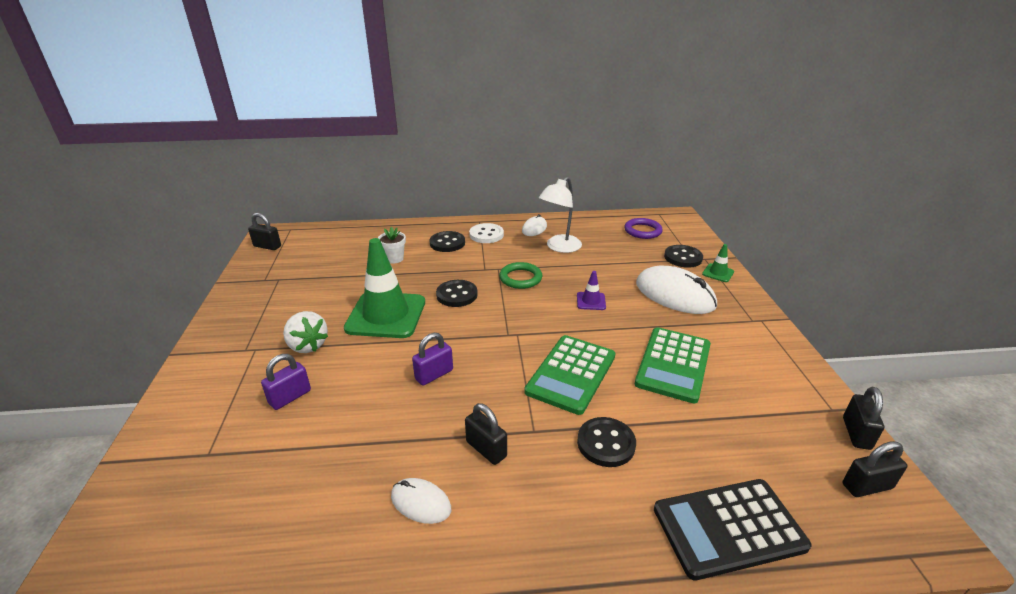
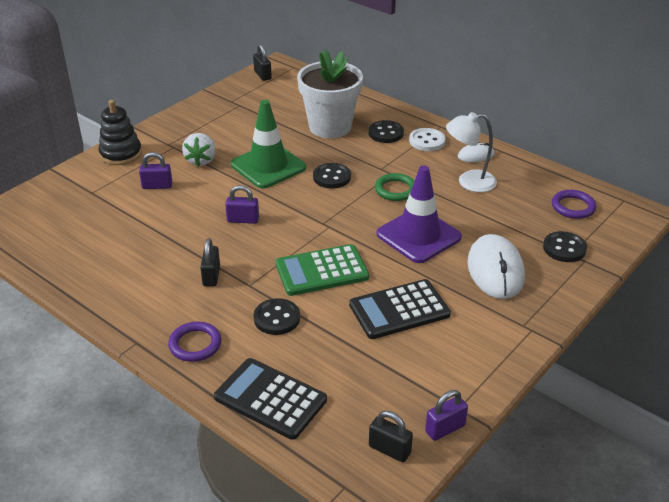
camera: 45 degrees right, 5 degrees up
white flower pot [378,226,406,264] -> white flower pot [297,50,363,138], size x2.49
white mouse [391,478,451,524] -> none
purple traffic cone [577,271,606,310] -> purple traffic cone [377,166,462,263], size x2.34
green calculator [635,327,711,403] -> black calculator [349,279,451,339]
green traffic cone [702,244,734,282] -> none
black padlock [843,387,884,450] -> purple padlock [425,390,468,441]
none -> black stacking toy [98,100,142,165]
none -> purple ring [168,322,221,362]

